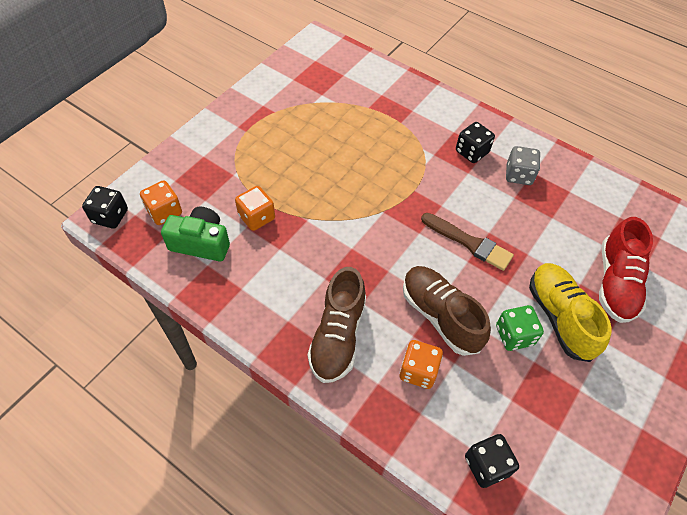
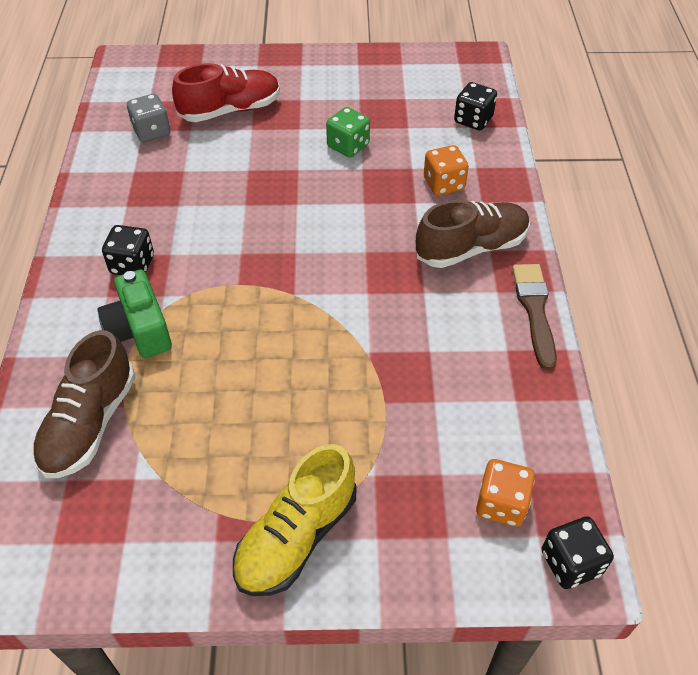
camera: 125 degrees left, 5 degrees down
green camera [161,207,230,262] -> green camera moved to [97,269,172,358]
orange dice [235,186,275,231] -> none
brown shoe [403,266,491,356] -> brown shoe moved to [32,330,135,478]
brown brush [421,213,514,271] -> brown brush moved to [512,264,557,370]
grey dice [506,146,540,185] -> grey dice moved to [127,94,170,142]
yellow shoe [529,263,612,362] -> yellow shoe moved to [233,444,357,596]

